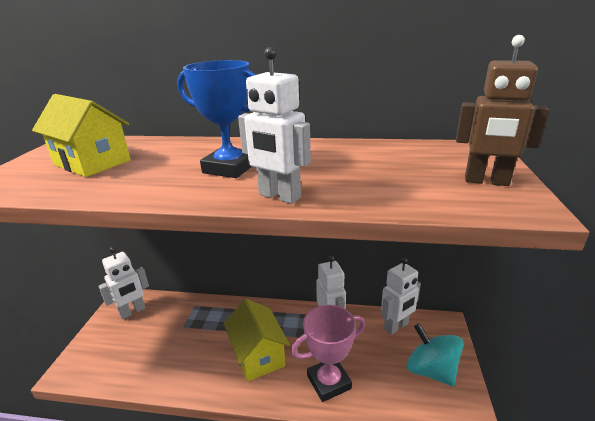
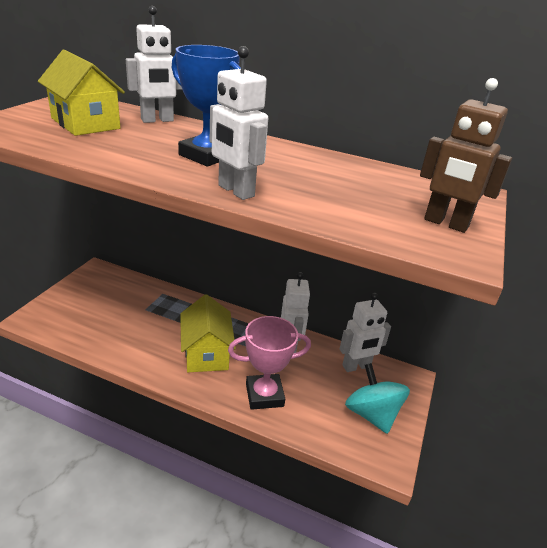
camera: 10 degrees right, 5 degrees up
white robot [99,247,149,319] -> white robot moved to [126,6,182,123]

